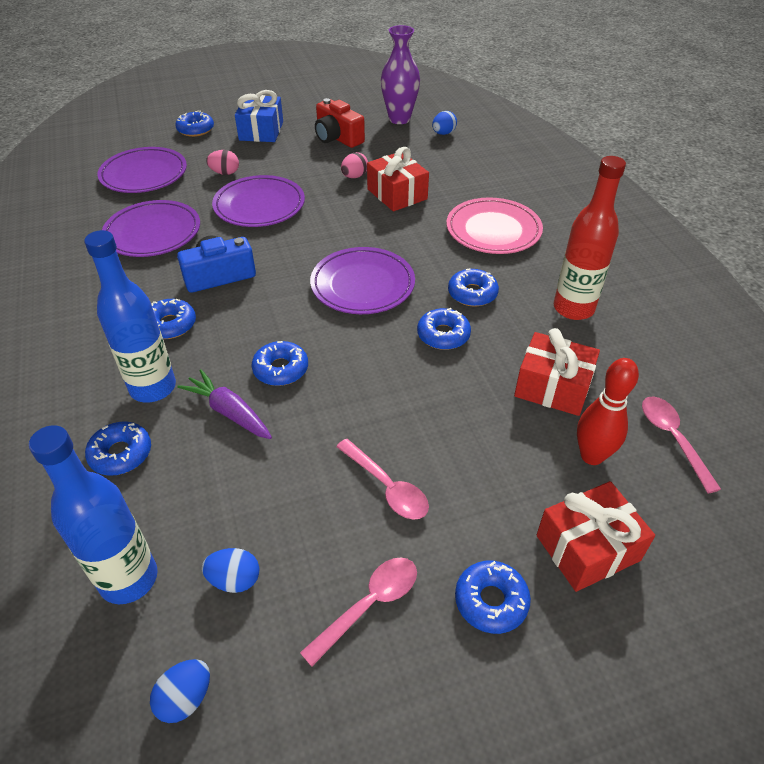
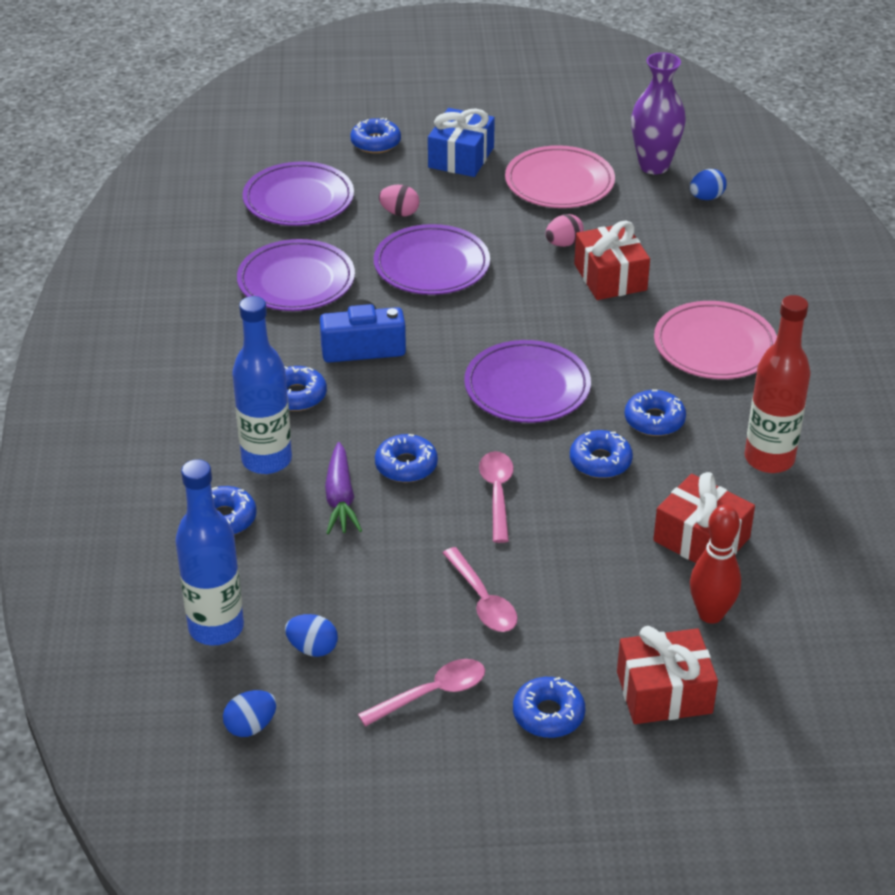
camera: 15 degrees right, 5 degrees down
purple carrot [177,369,272,439] -> purple carrot turned 150 degrees counterclockwise [325,442,362,534]
red camera [315,98,365,148] -> pink plate [505,145,615,208]
pink spoon [642,397,721,494] -> pink spoon moved to [479,451,514,543]

